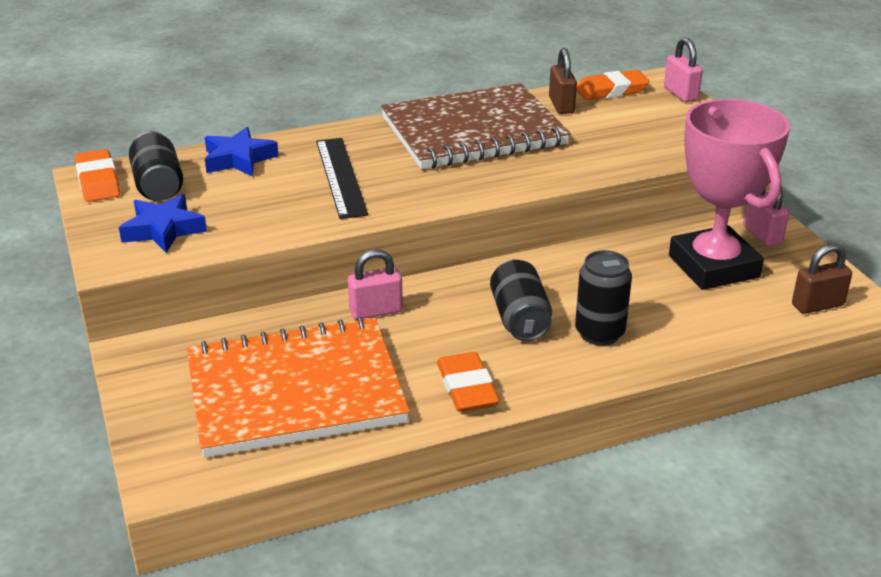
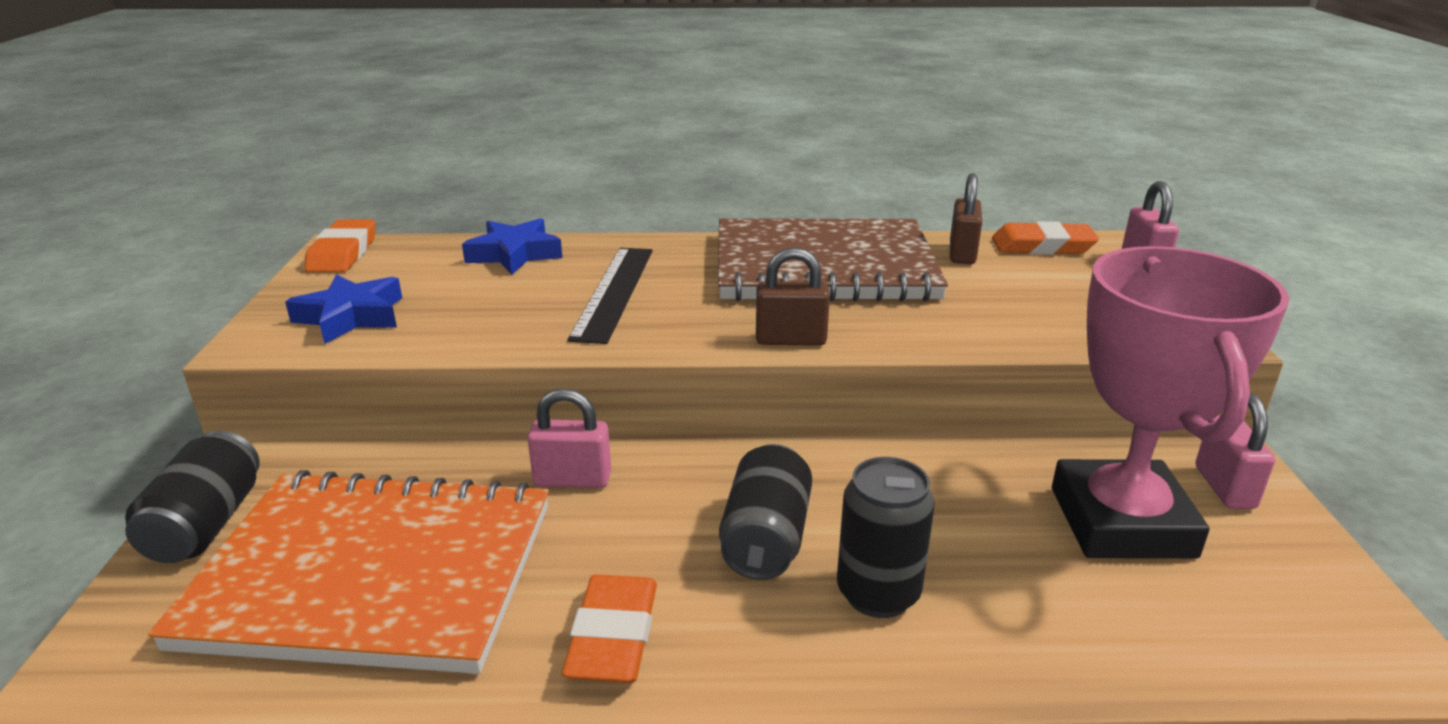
camera: 20 degrees right, 5 degrees down
black can [129,131,183,201] -> black can moved to [125,430,260,563]
brown padlock [792,244,852,314] -> brown padlock moved to [756,247,830,346]

